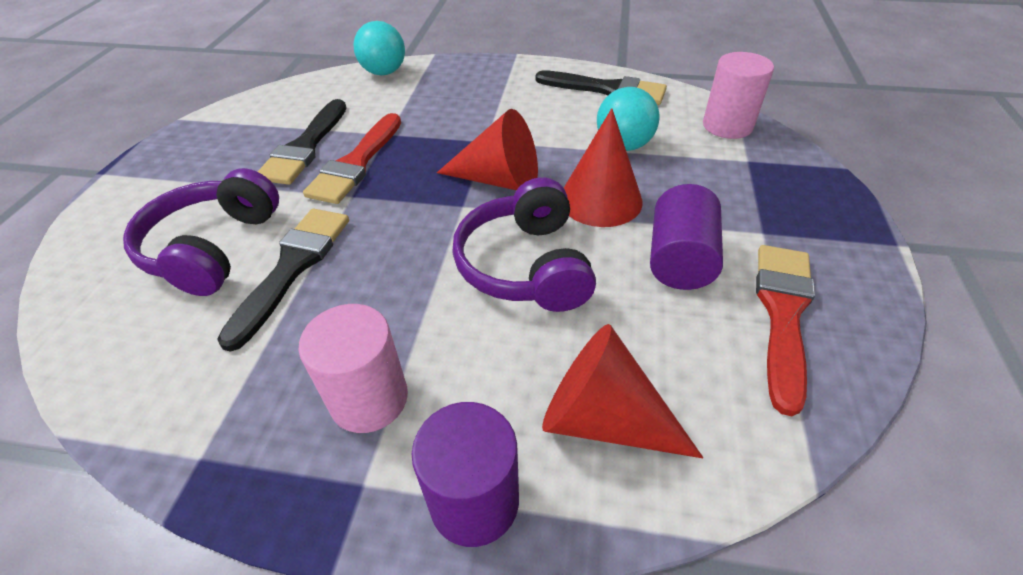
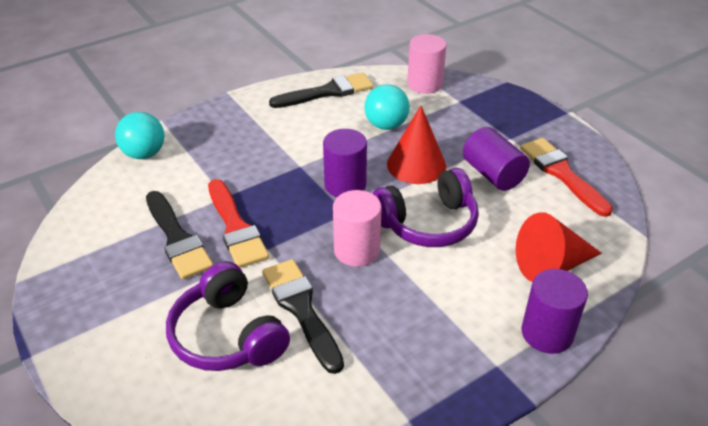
camera: 45 degrees left, 5 degrees down
pink cylinder [298,304,408,433] -> pink cylinder moved to [333,190,382,267]
red cone [437,109,538,190] -> purple cylinder [323,129,367,197]
purple headphones [452,177,596,312] -> purple headphones turned 60 degrees counterclockwise [373,168,479,247]

